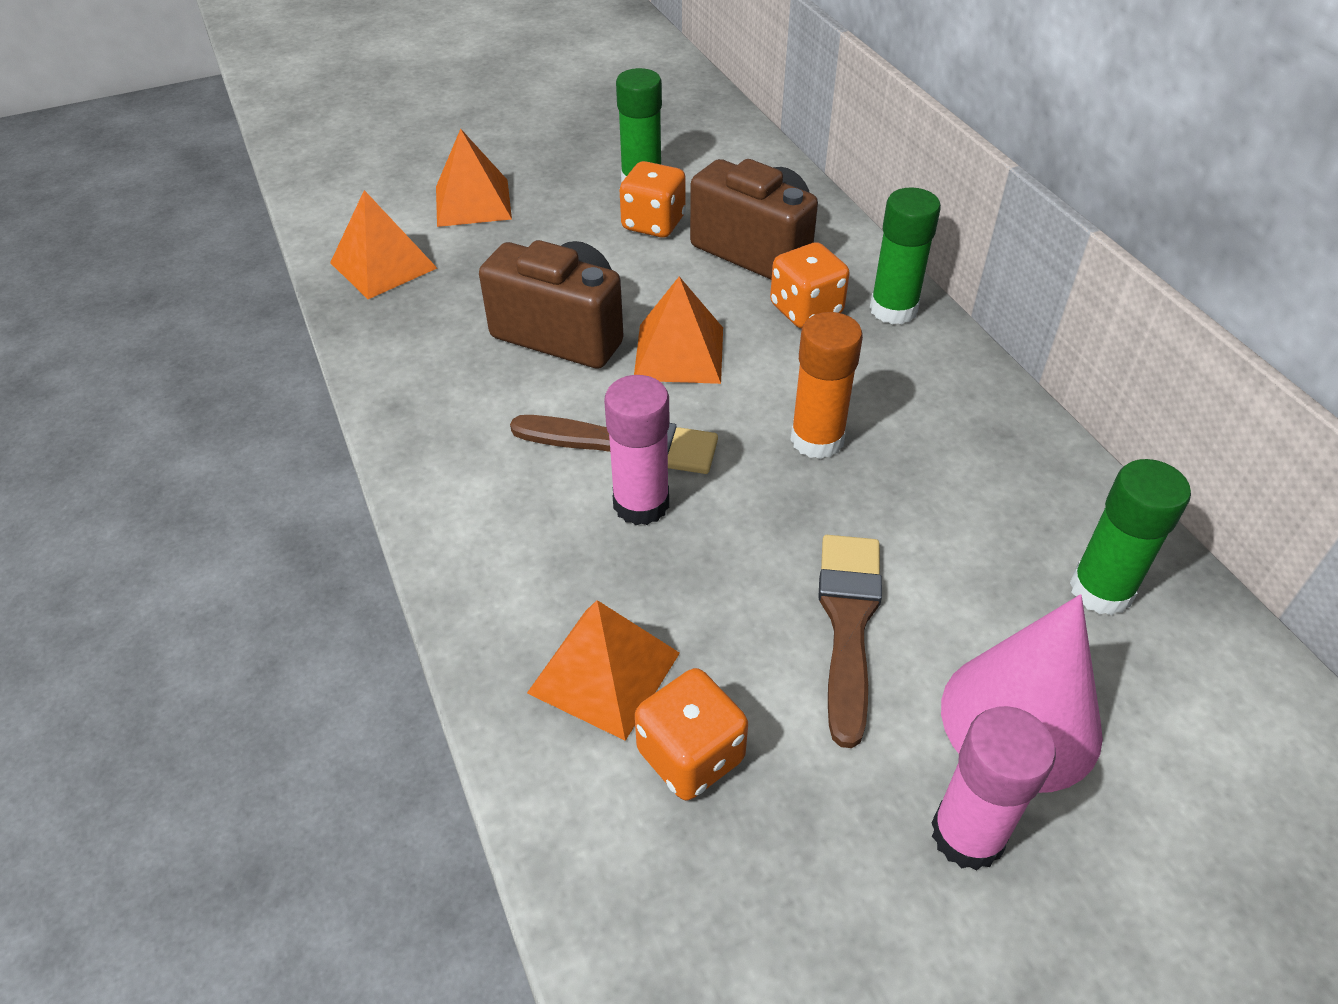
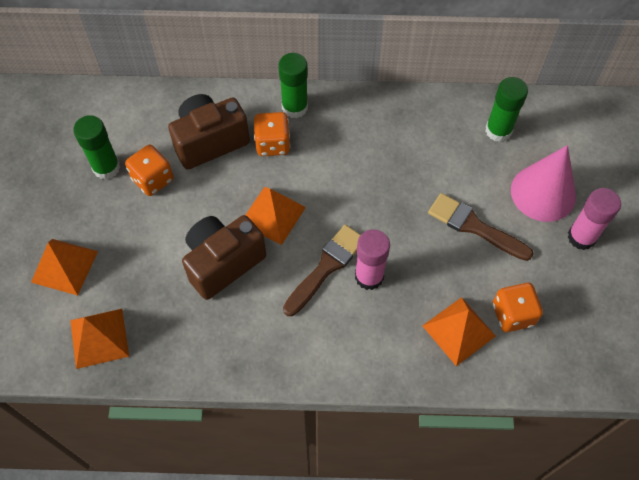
camera: 65 degrees left, 15 degrees up
orange glue stick [790,312,863,459] -> none

